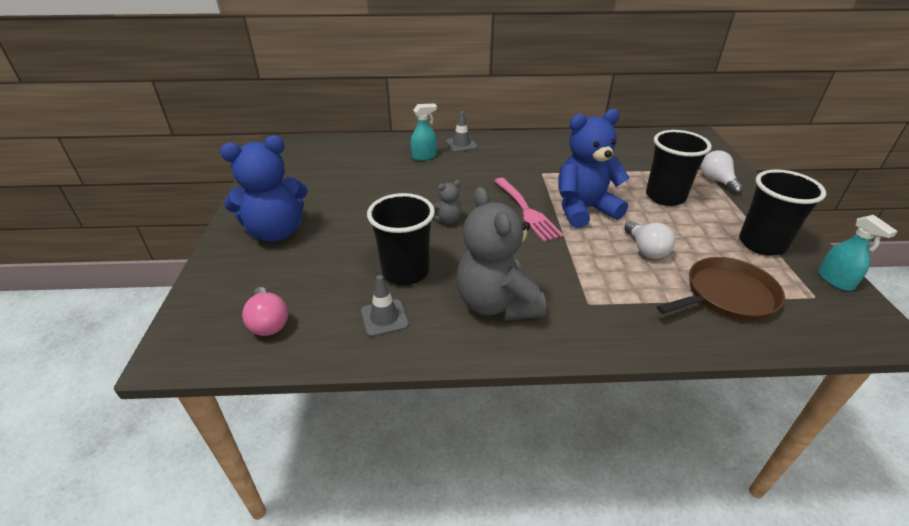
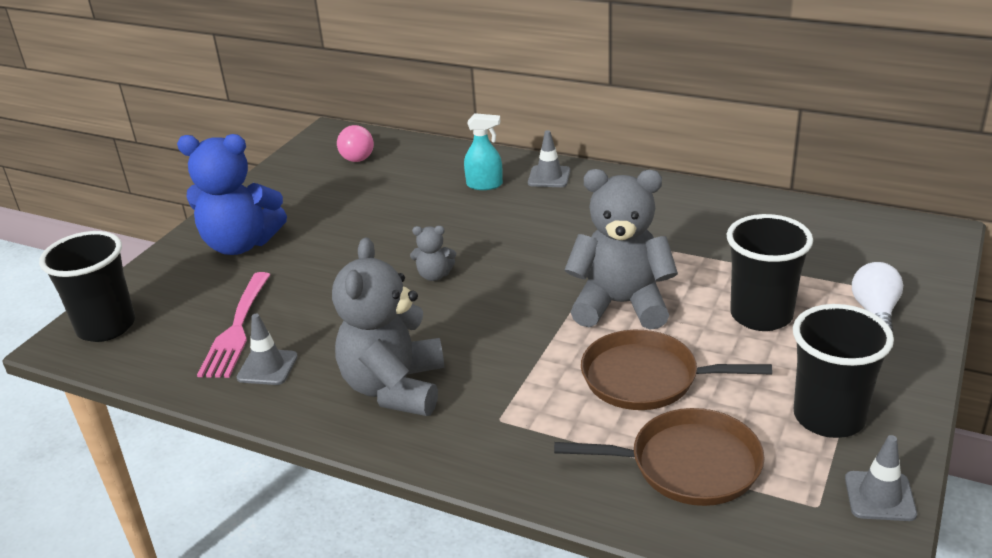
camera: 30 degrees right, 5 degrees down
pink light bulb [242,287,288,336] -> pink light bulb moved to [337,125,374,162]
black cup [367,193,435,285] -> black cup moved to [39,231,135,342]
pink fork [494,178,564,242] -> pink fork moved to [197,272,271,378]
blue teddy bear [558,109,630,228] -> grey teddy bear [565,169,678,330]
white light bulb [624,221,675,259] -> brown pan [581,330,772,410]
turquoise spray bottle [818,215,898,291] -> grey traffic cone [845,435,917,521]

